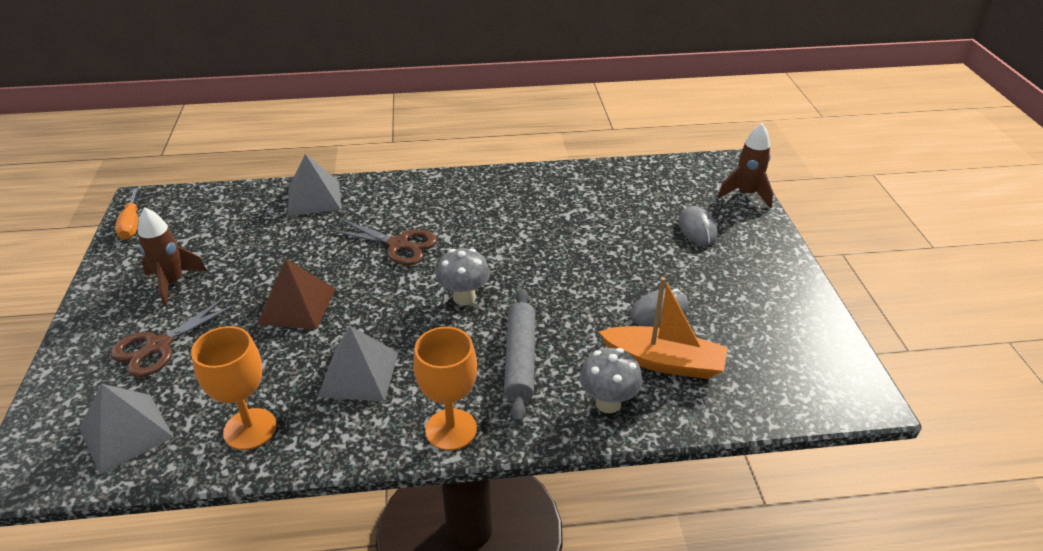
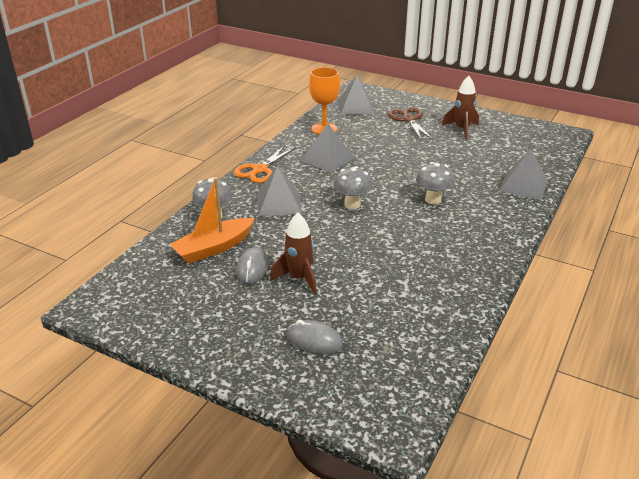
camera: 125 degrees right, 5 degrees down
orange screwdriver [115,188,139,239] -> none
brown pyramid [257,258,335,330] -> none
brown scissors [330,219,437,265] -> grey mushroom [416,162,455,205]
orange goblet [413,327,477,451] -> orange scissors [234,145,296,183]
grey rolling pin [504,289,535,423] -> grey pyramid [257,165,302,217]
brown rocket [718,123,773,208] -> brown rocket moved to [270,213,317,295]

